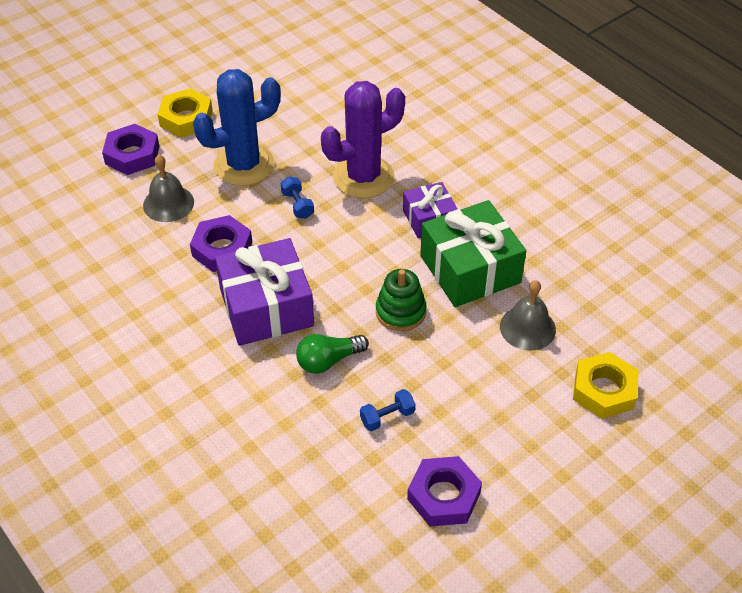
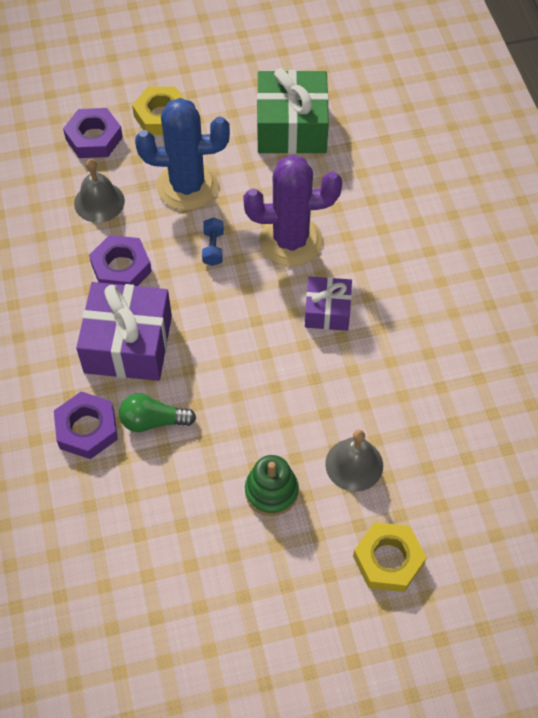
camera: 25 degrees right, 10 degrees up
blue dumbbell [360,389,415,431] -> none
green stacking toy [376,269,427,331] -> green stacking toy moved to [245,455,299,516]
purple nut [407,456,482,527] -> purple nut moved to [54,392,118,459]
green gift [420,200,526,307] -> green gift moved to [257,68,329,154]

